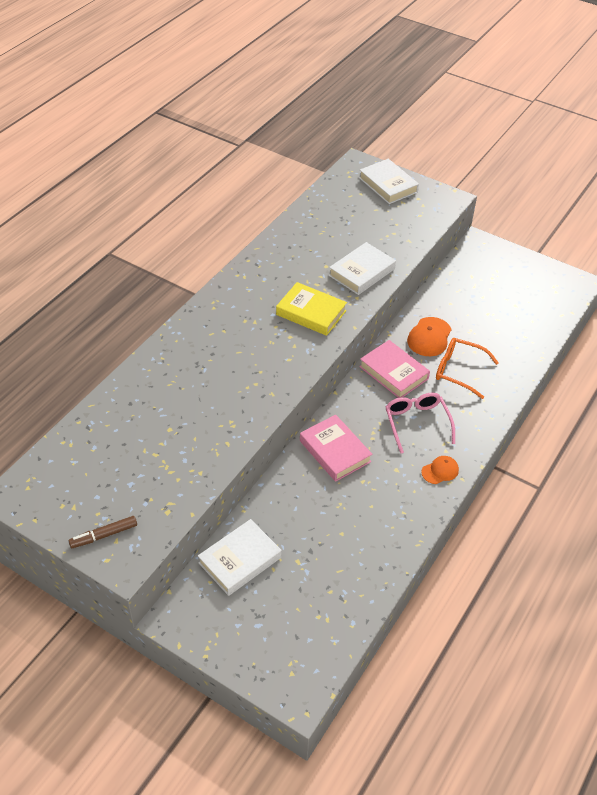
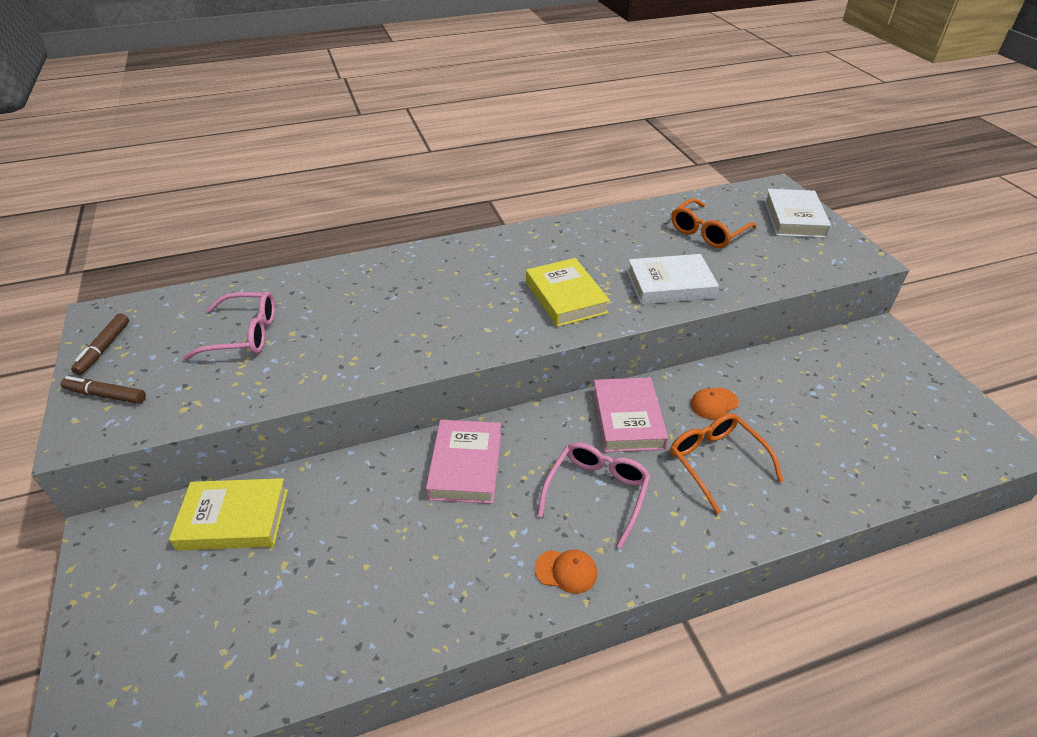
camera: 40 degrees right, 5 degrees down
white book [198,519,281,596] -> yellow book [169,478,288,551]
orange cap [407,317,452,356] -> orange cap [691,387,739,420], size x0.63
none -> brown marker [71,313,129,375]
none -> pink glasses [182,291,275,361]
none -> orange glasses [671,198,757,248]

